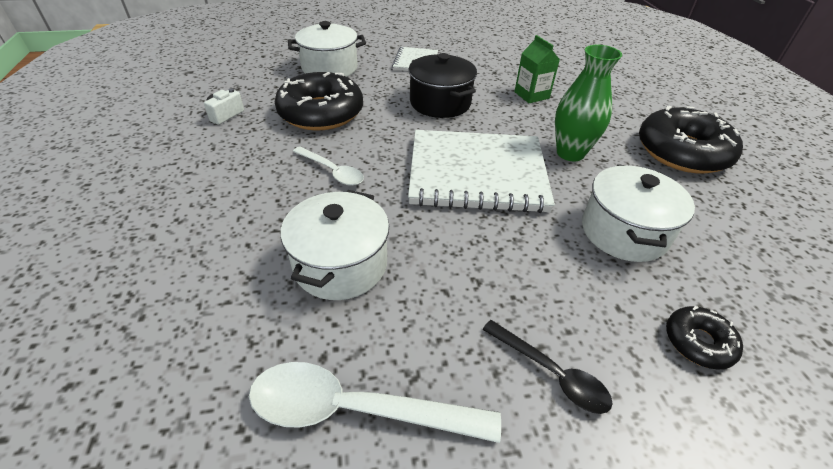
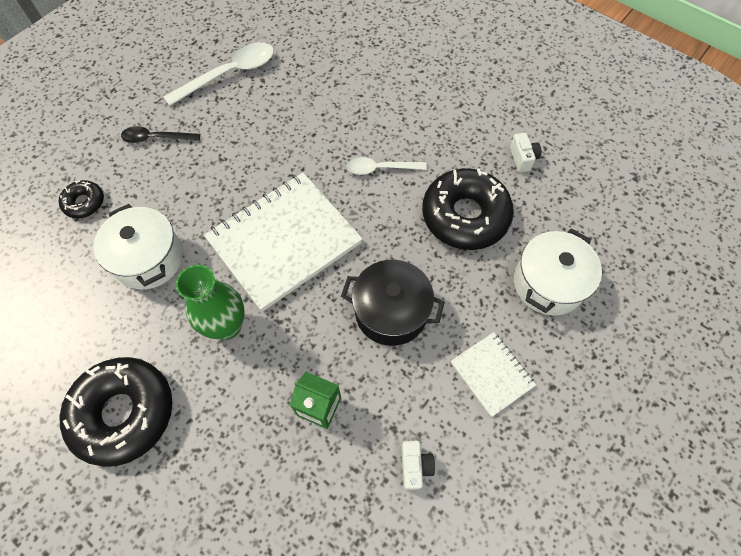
camera: 140 degrees right, 20 degrees up
white pot [280,190,389,300] -> none
none -> white camera [401,441,435,490]

